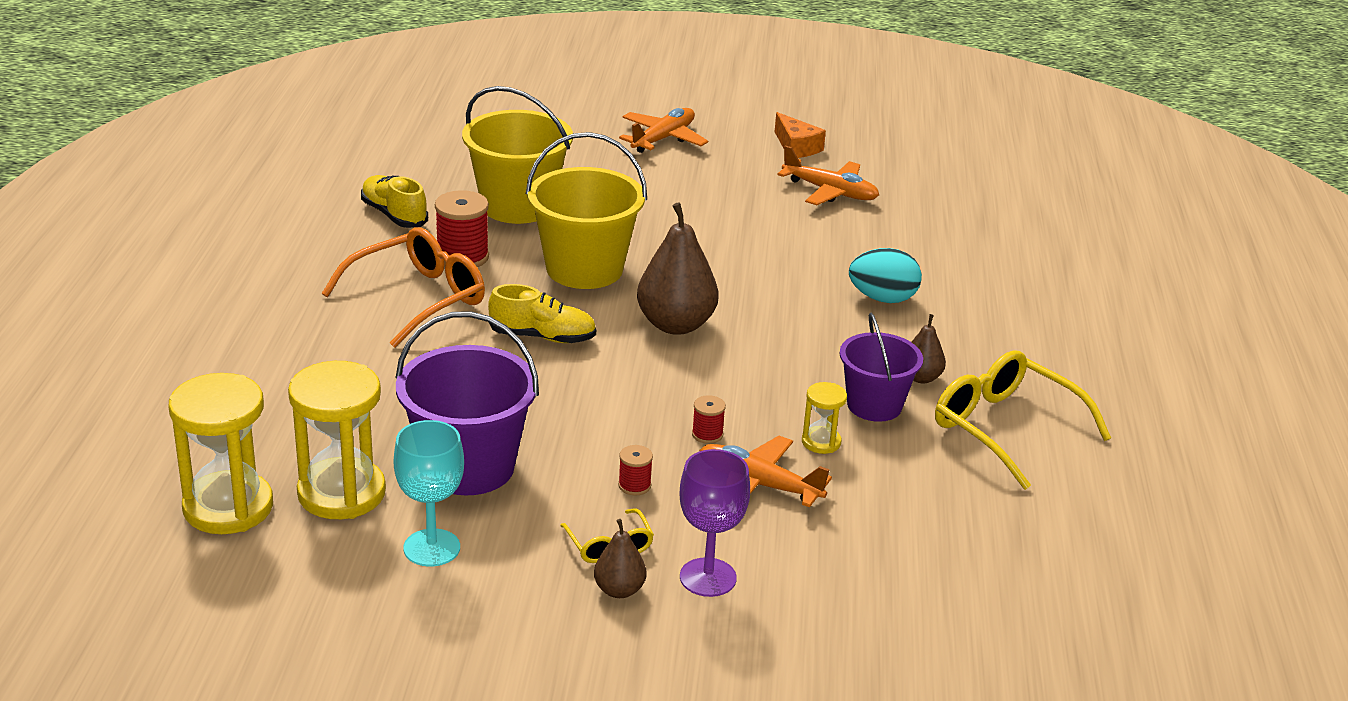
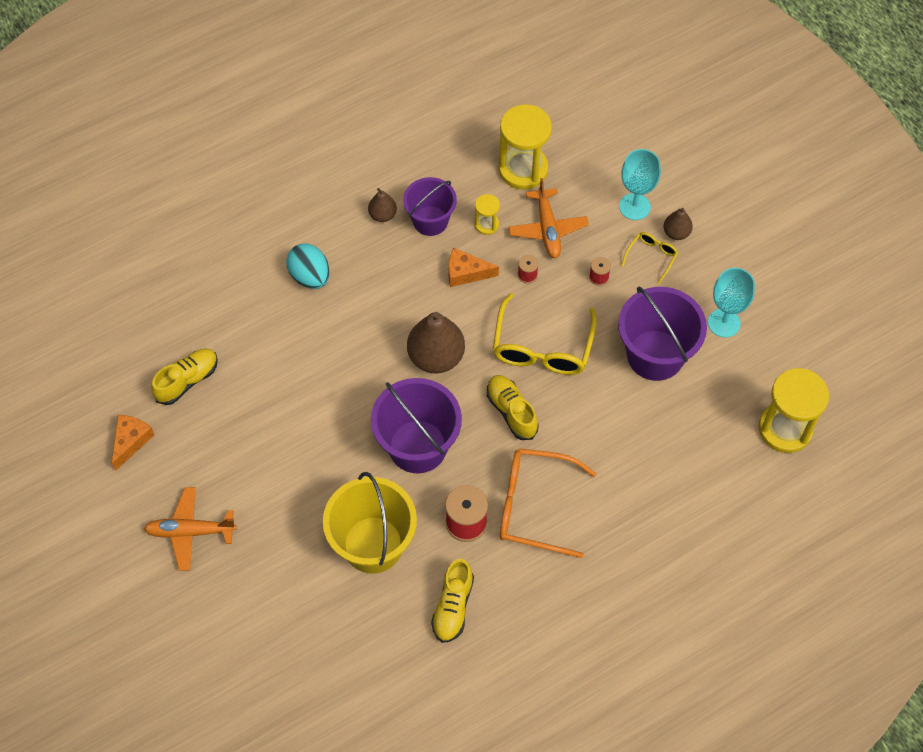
camera: 125 degrees left, 30 degrees up
yellow hourglass [288,361,386,519] -> yellow hourglass moved to [499,104,552,190]
yellow bucket [526,132,647,289] -> purple bucket [371,378,462,473]
purple goblet [680,449,750,597] -> turquoise goblet [619,149,661,220]
orange plane [777,145,879,205] -> yellow shoe [151,348,218,405]
yellow glasses [935,350,1111,490] -> yellow glasses moved to [493,293,597,375]
none -> orange cheese [448,248,499,287]

